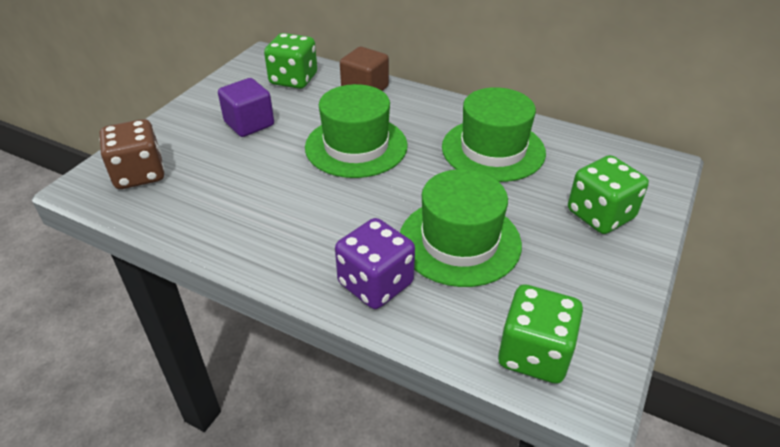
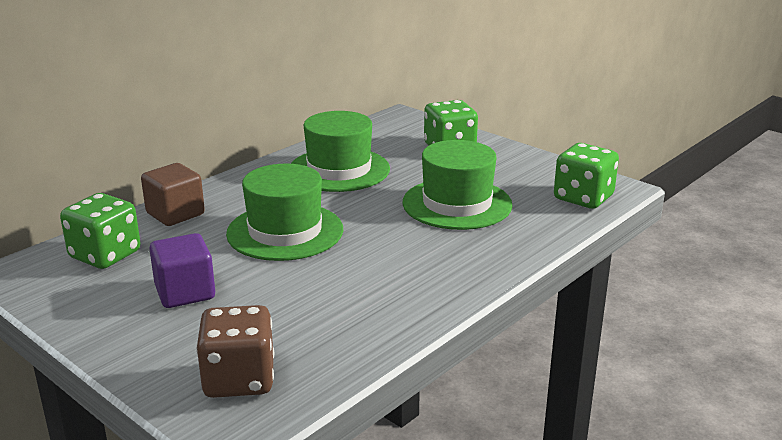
camera: 75 degrees left, 15 degrees down
purple dice [335,218,415,309] -> none

